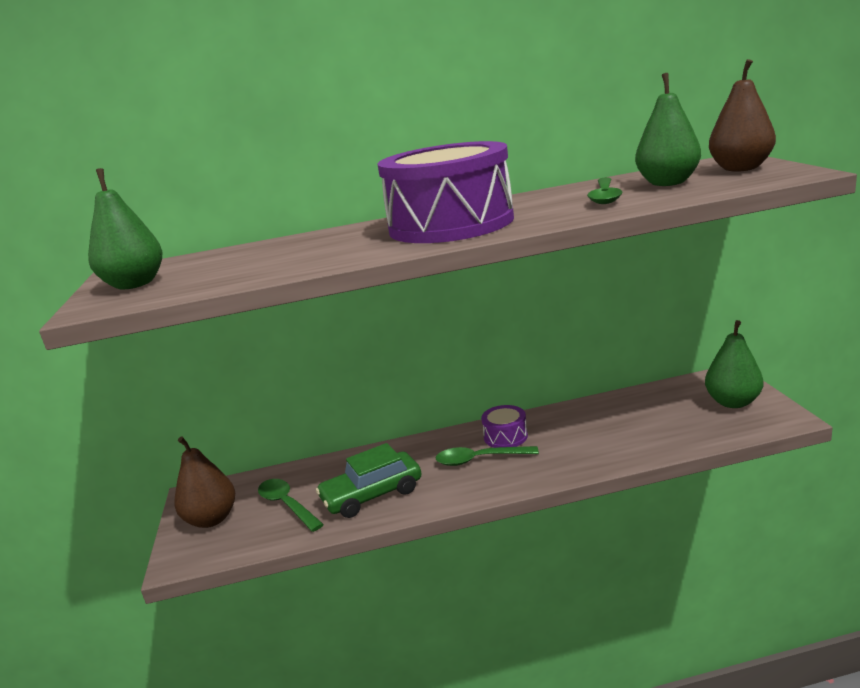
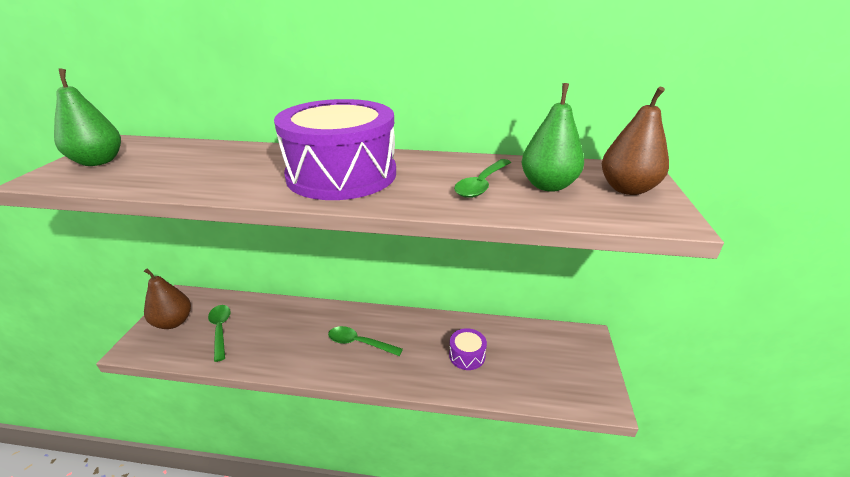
camera: 15 degrees right, 10 degrees up
green car [316,443,421,518] -> none
purple drum [481,405,528,448] -> purple drum moved to [449,328,487,370]
green pear [705,320,763,408] -> none

